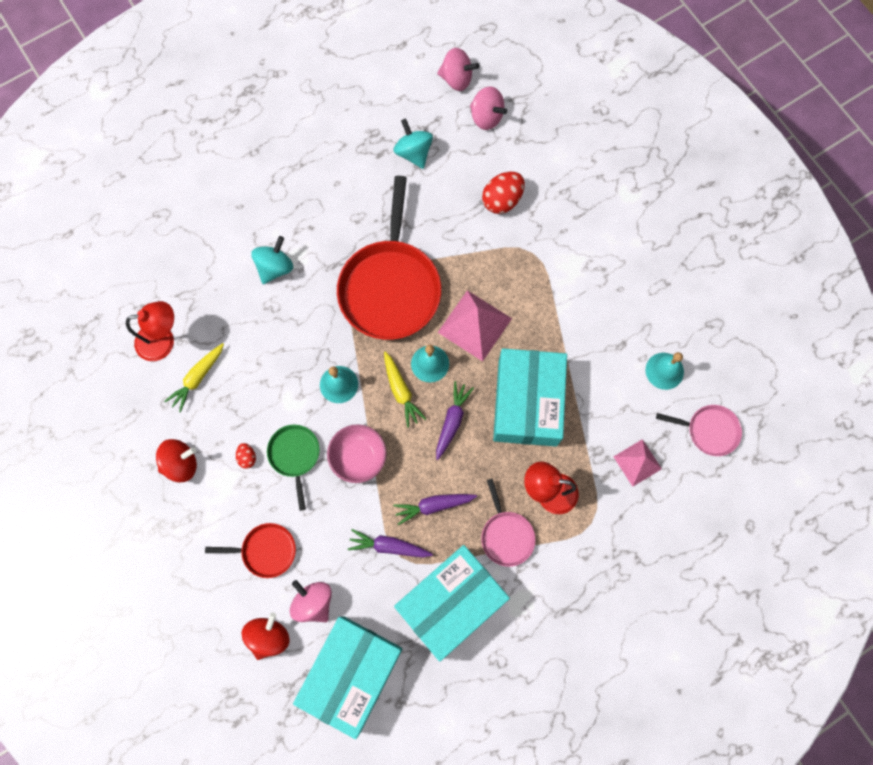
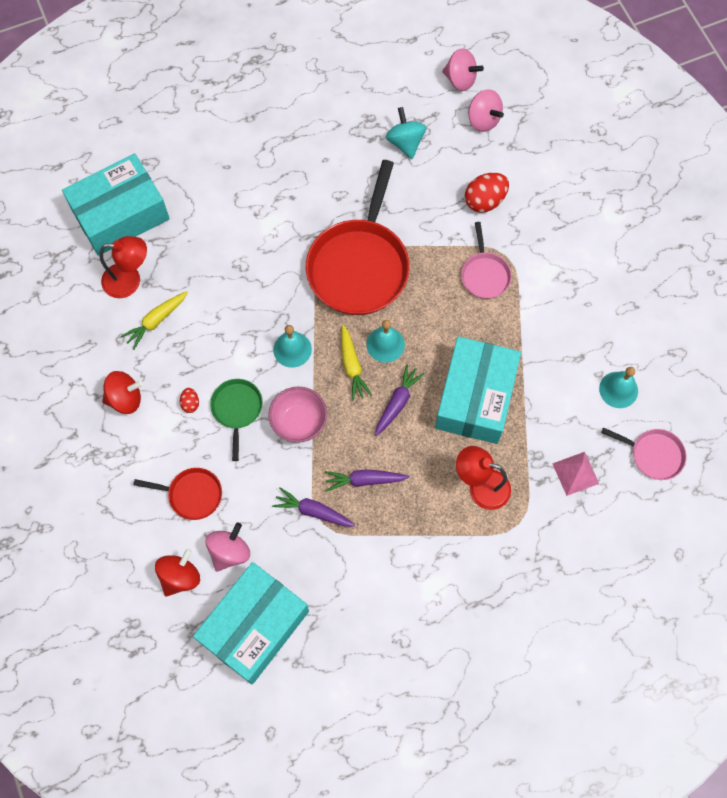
camera: 10 degrees right, 5 degrees down
turquoise spinning top [251,236,293,284] -> none
pink spinning top [290,580,332,622] -> pink spinning top turned 60 degrees clockwise [205,523,250,572]
turquoise box [394,545,510,662] -> turquoise box moved to [62,153,170,256]
pink pyramid [438,290,512,361] -> none
pink pan [481,478,536,567] -> pink pan moved to [461,222,512,299]

